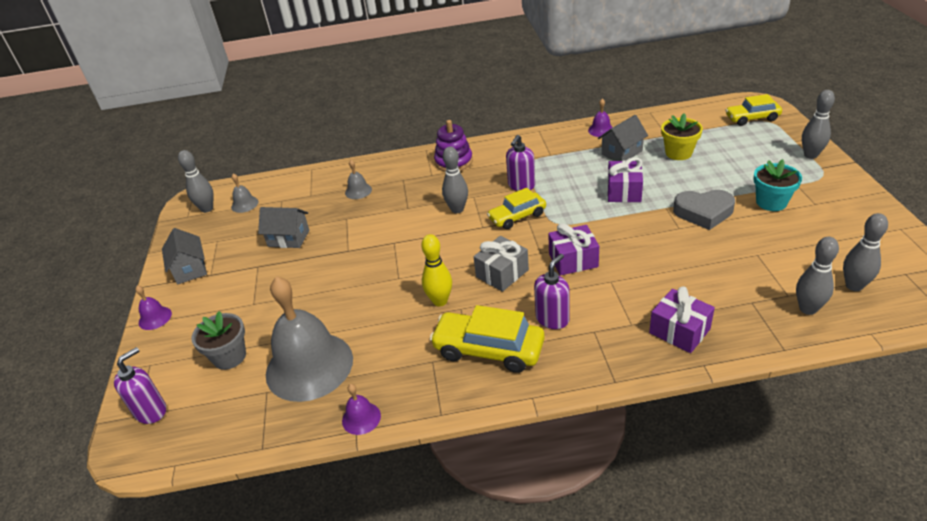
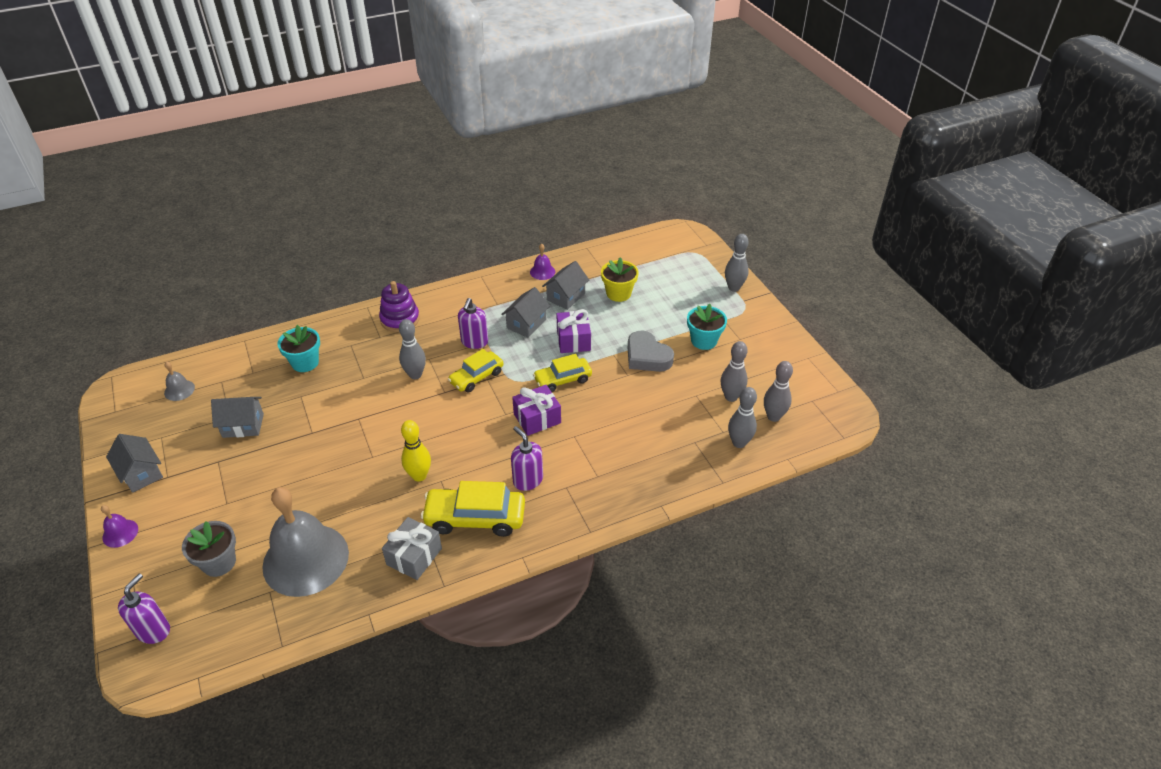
camera: 20 degrees left, 5 degrees up
grey bowling pin [178,150,214,213] -> grey bowling pin moved to [721,341,748,402]
purple bell [342,384,381,435] -> none
grey bell [345,160,372,199] -> turquoise flower pot [277,325,320,372]
grey gift [474,236,529,292] -> grey gift moved to [382,517,442,580]
purple soap dispenser [534,254,570,329] -> purple soap dispenser turned 60 degrees counterclockwise [511,426,543,491]
purple gift [649,287,715,353] -> none
grey heart [673,190,735,230] -> grey heart turned 60 degrees clockwise [628,330,674,372]
yellow car [725,94,782,126] -> yellow car moved to [533,354,592,392]
none -> grey house [501,287,550,338]

